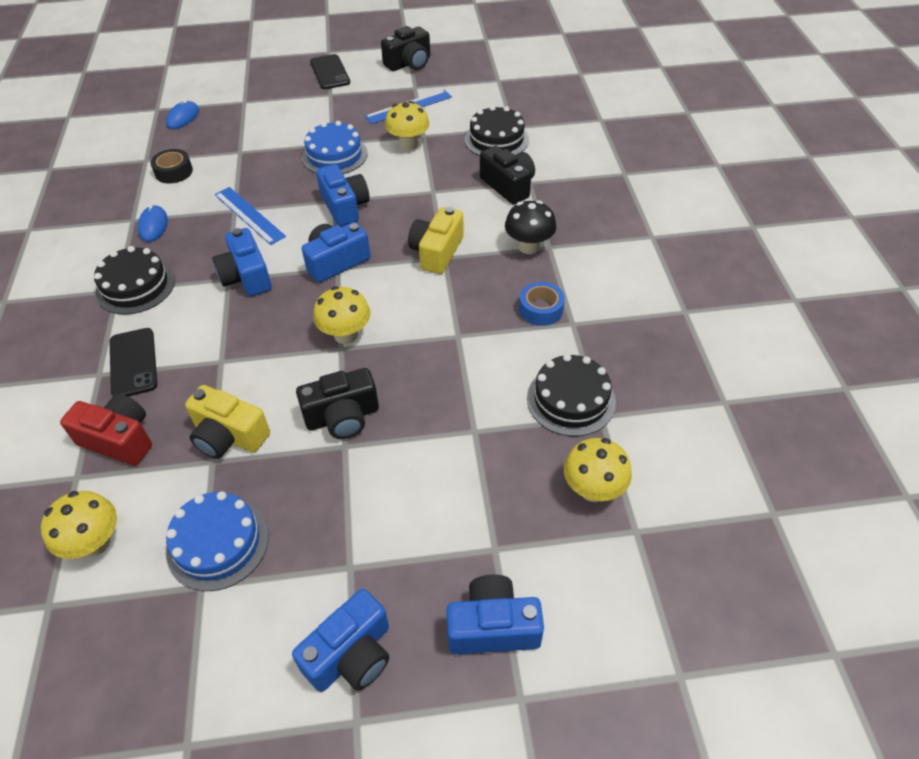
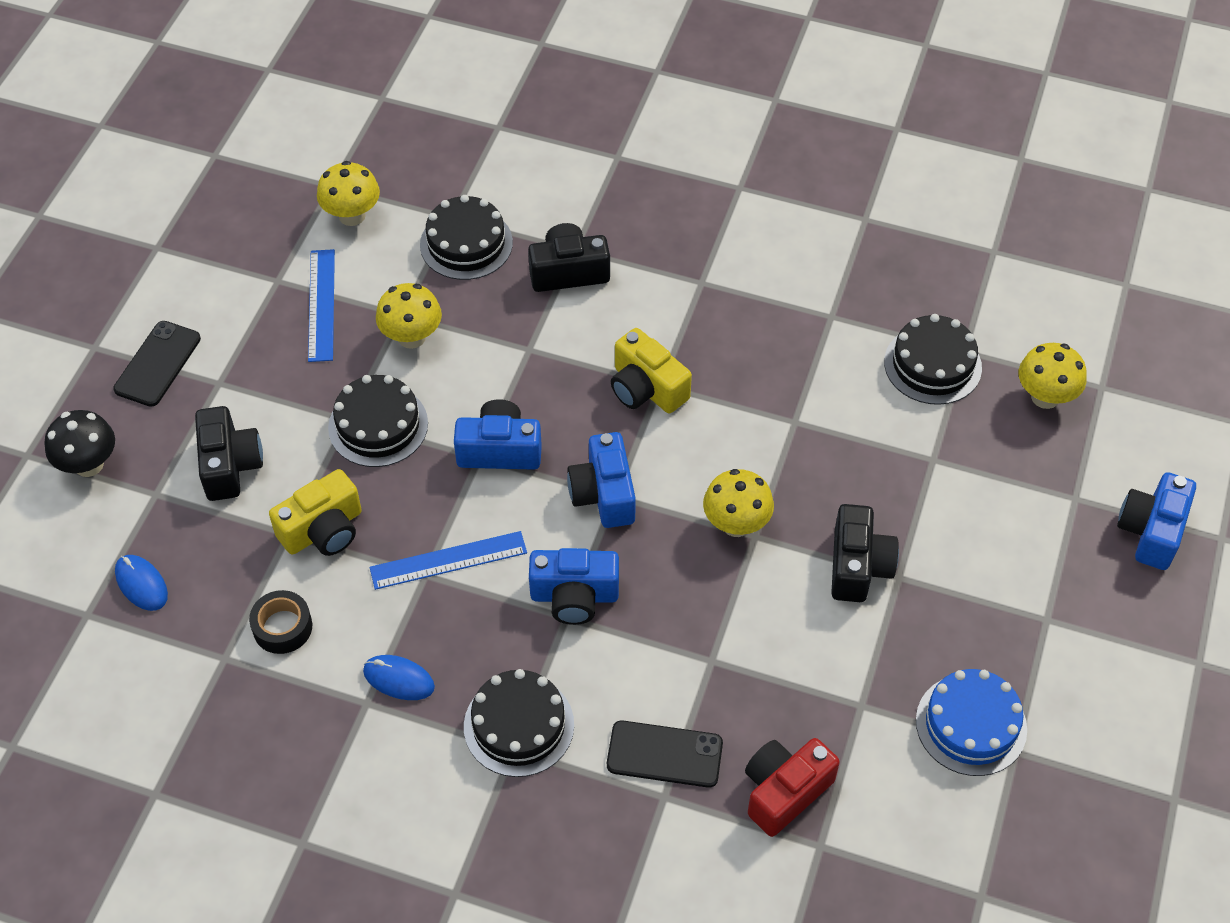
camera: 65 degrees left, 5 degrees up
yellow mushroom [41,491,117,559] -> yellow mushroom moved to [317,161,380,226]
yellow camera [185,385,270,459] -> yellow camera moved to [269,469,362,556]
blue camera [292,589,389,692] -> none
blue cake [302,121,368,174] -> black cake [328,375,428,467]
black phone [310,54,350,89] -> black phone turned 75 degrees counterclockwise [113,321,201,407]
black camera [381,26,430,71] -> black camera moved to [195,406,263,501]
black mushroom [505,200,556,254] -> black mushroom moved to [44,410,115,477]
blue tape [519,282,565,326] -> none

